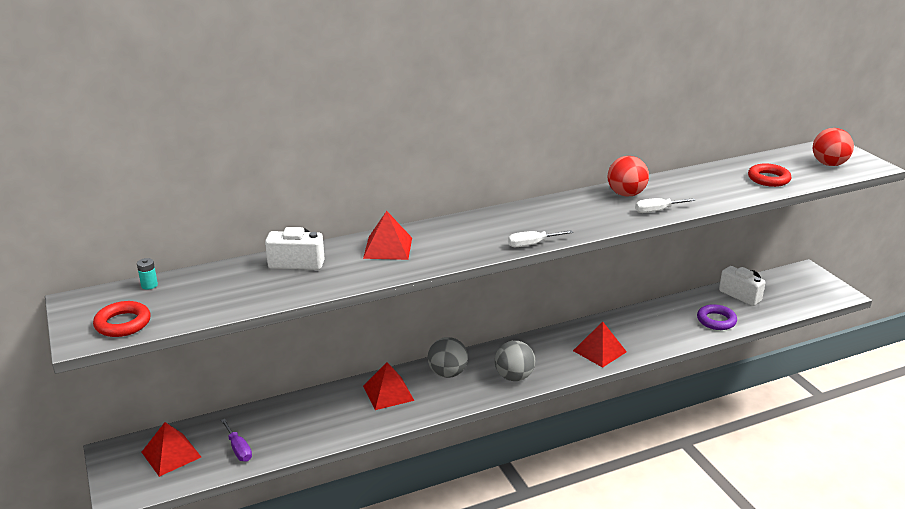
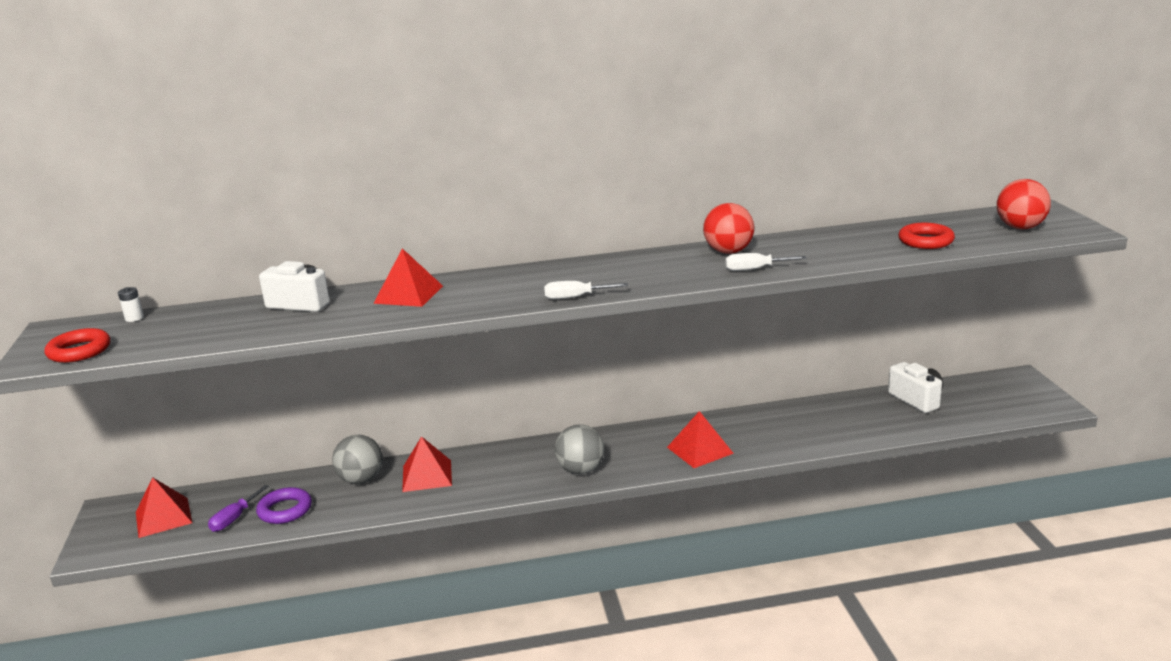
camera: 15 degrees right, 5 degrees down
turquoise battery [137,258,158,290] -> white battery [118,287,144,322]
purple screwdriver [221,419,252,462] -> purple screwdriver turned 45 degrees clockwise [208,485,269,532]
grey ball [428,337,468,378] -> grey ball moved to [332,435,383,484]
purple ring [697,304,737,330] -> purple ring moved to [256,487,312,524]

